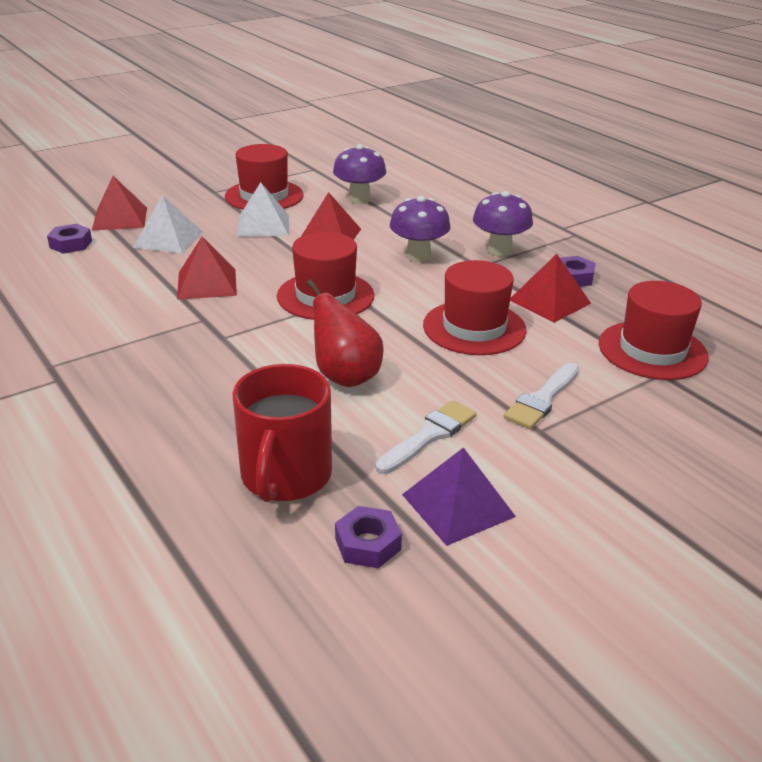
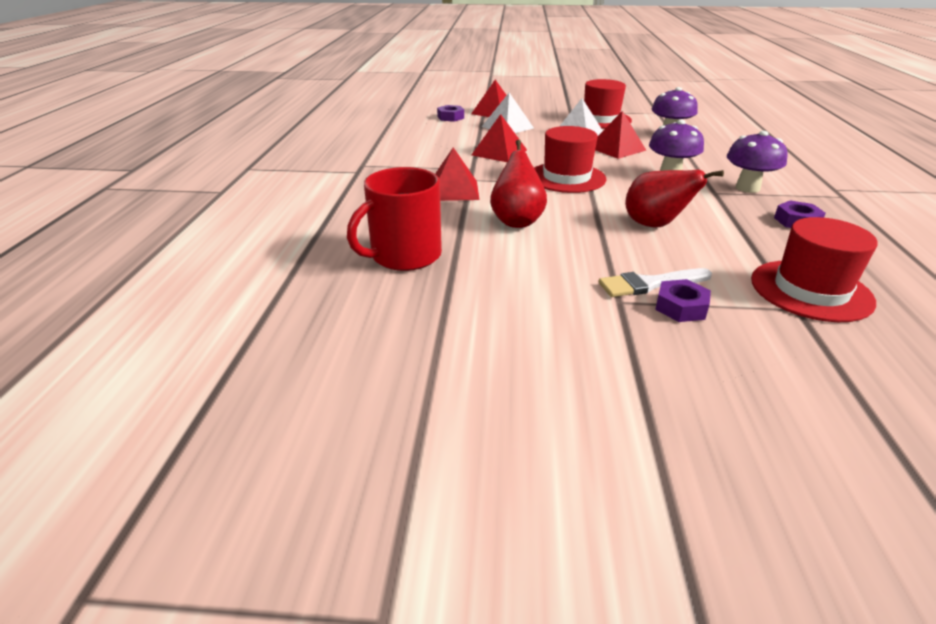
camera: 40 degrees right, 0 degrees up
purple nut [335,506,402,568] -> purple nut moved to [655,279,711,322]
white brush [375,400,476,474] -> none
purple pyramid [402,447,516,546] -> none
red hat [423,260,526,355] -> red pear [625,170,724,227]
red pyramid [510,254,591,323] -> red pyramid moved to [435,147,480,201]

